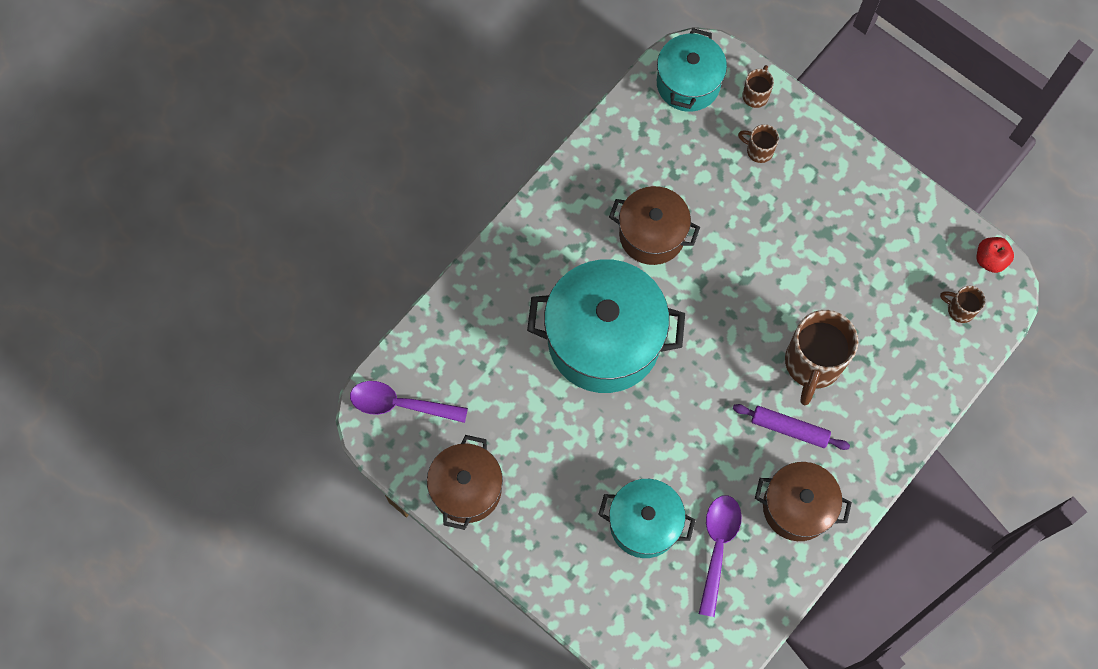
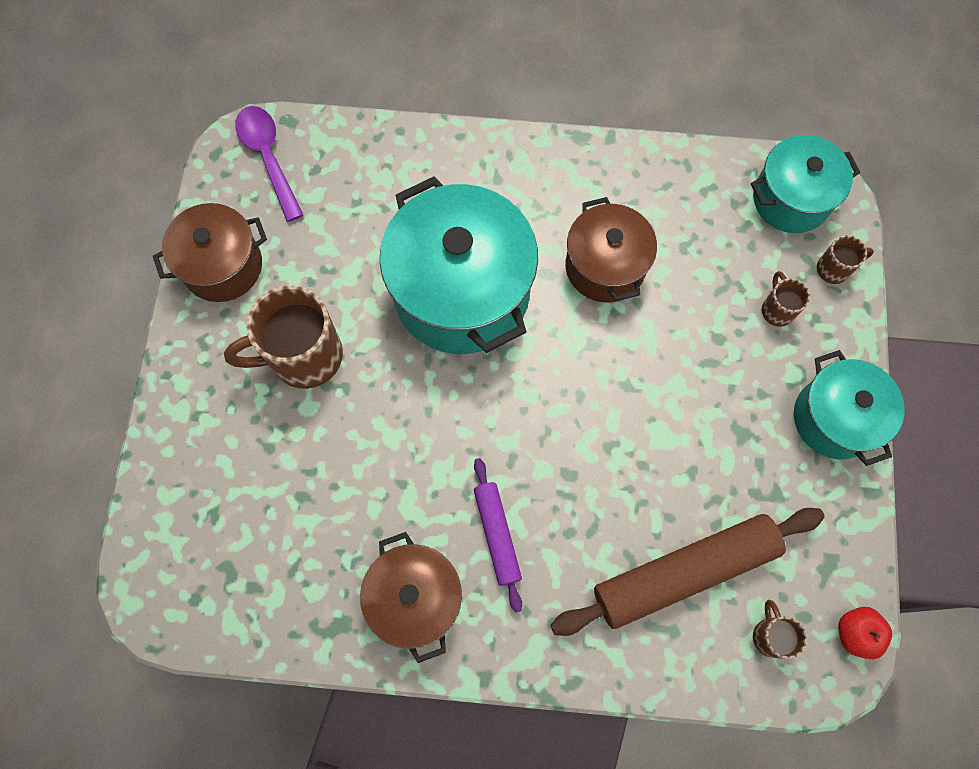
camera: 55 degrees right, 0 degrees up
turquoise pot [598,479,695,558] -> turquoise pot moved to [794,350,905,466]
purple spoon [699,495,742,617] -> none
brown mug [785,310,858,405] -> brown mug moved to [224,285,343,389]
none -> brown rolling pin [550,508,825,636]

